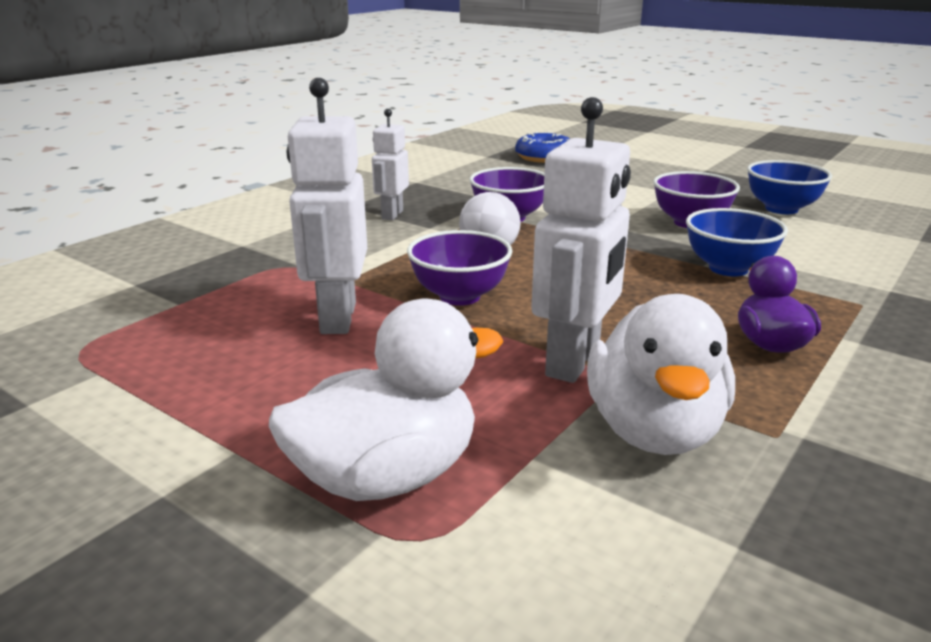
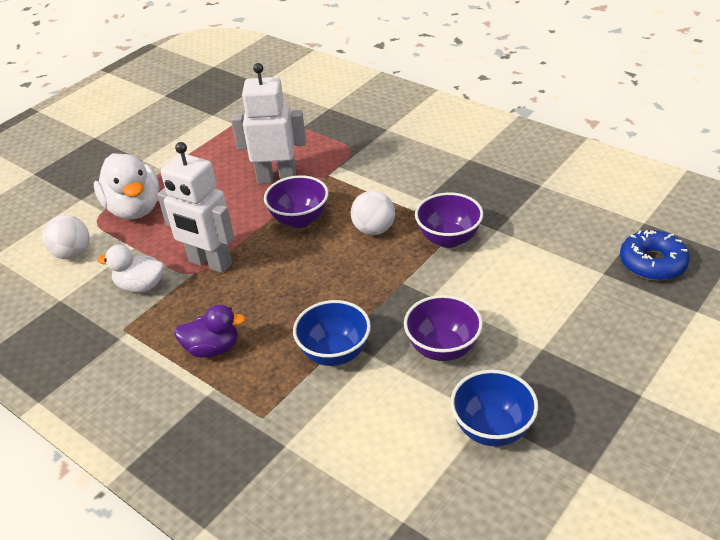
camera: 95 degrees right, 15 degrees up
white robot [372,109,409,220] -> none
white duck [587,294,735,455] -> white duck [97,245,164,293], size x0.62
none -> white ball [42,215,89,259]

